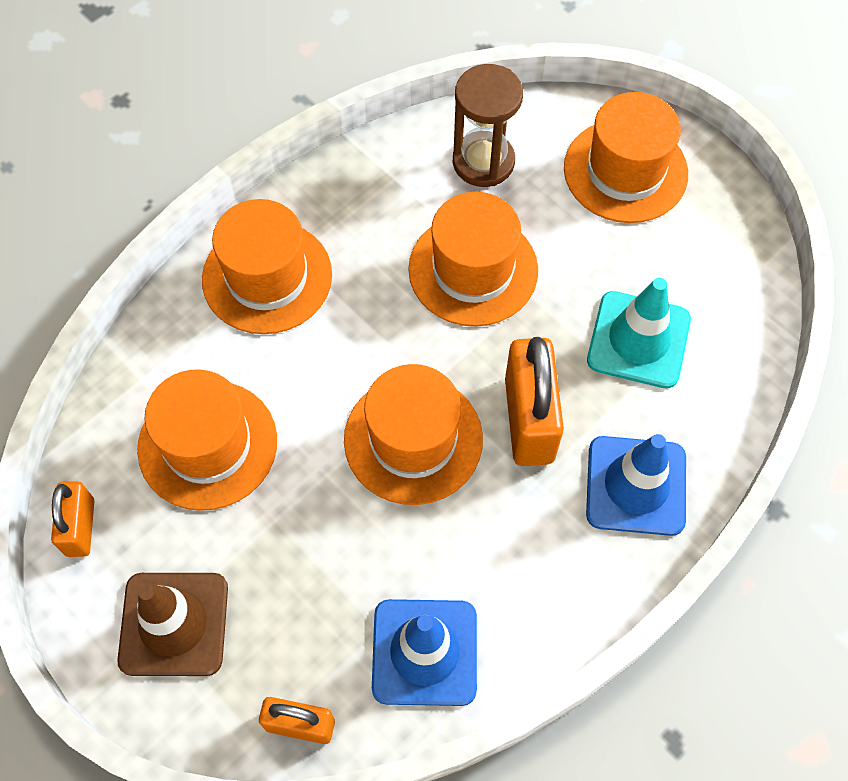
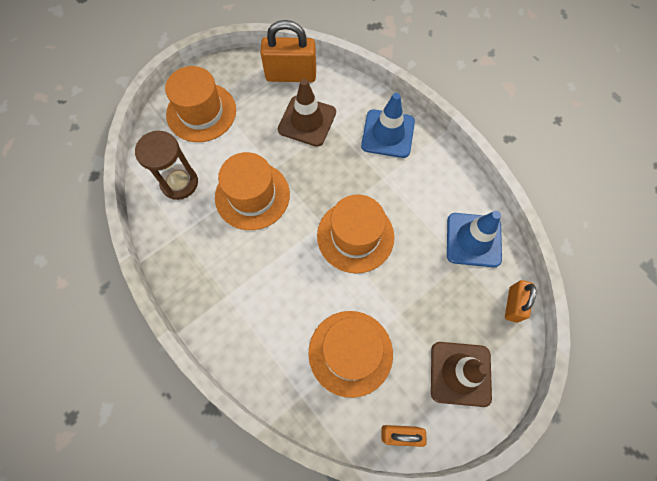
camera: 85 degrees left, 5 degrees up
orange hat [202,199,332,334] -> none
orange padlock [505,337,564,466] -> orange padlock moved to [260,20,316,82]
turquoise traffic cone [587,278,691,389] -> brown traffic cone [278,79,336,147]

